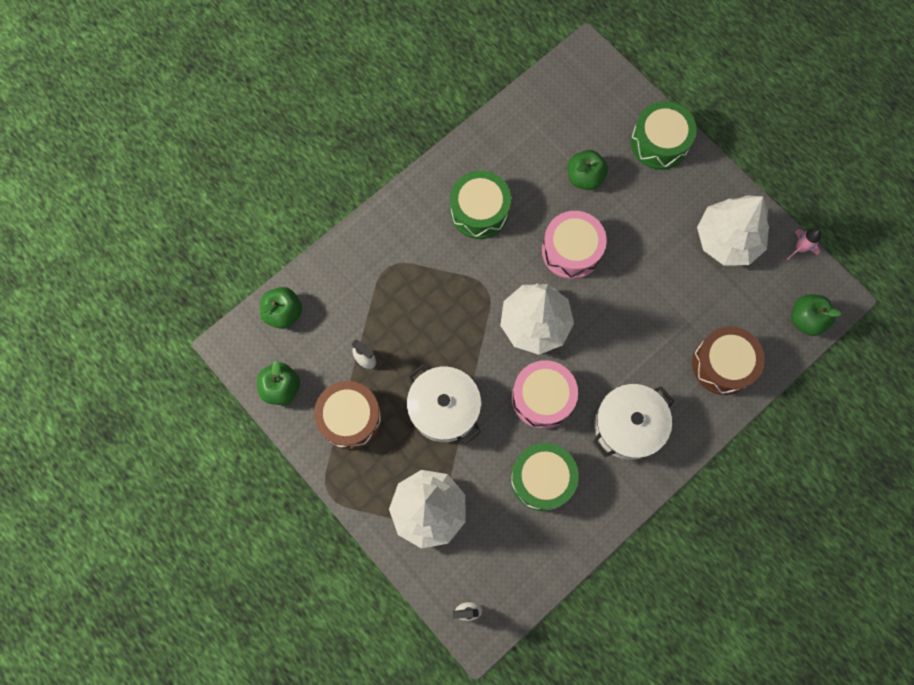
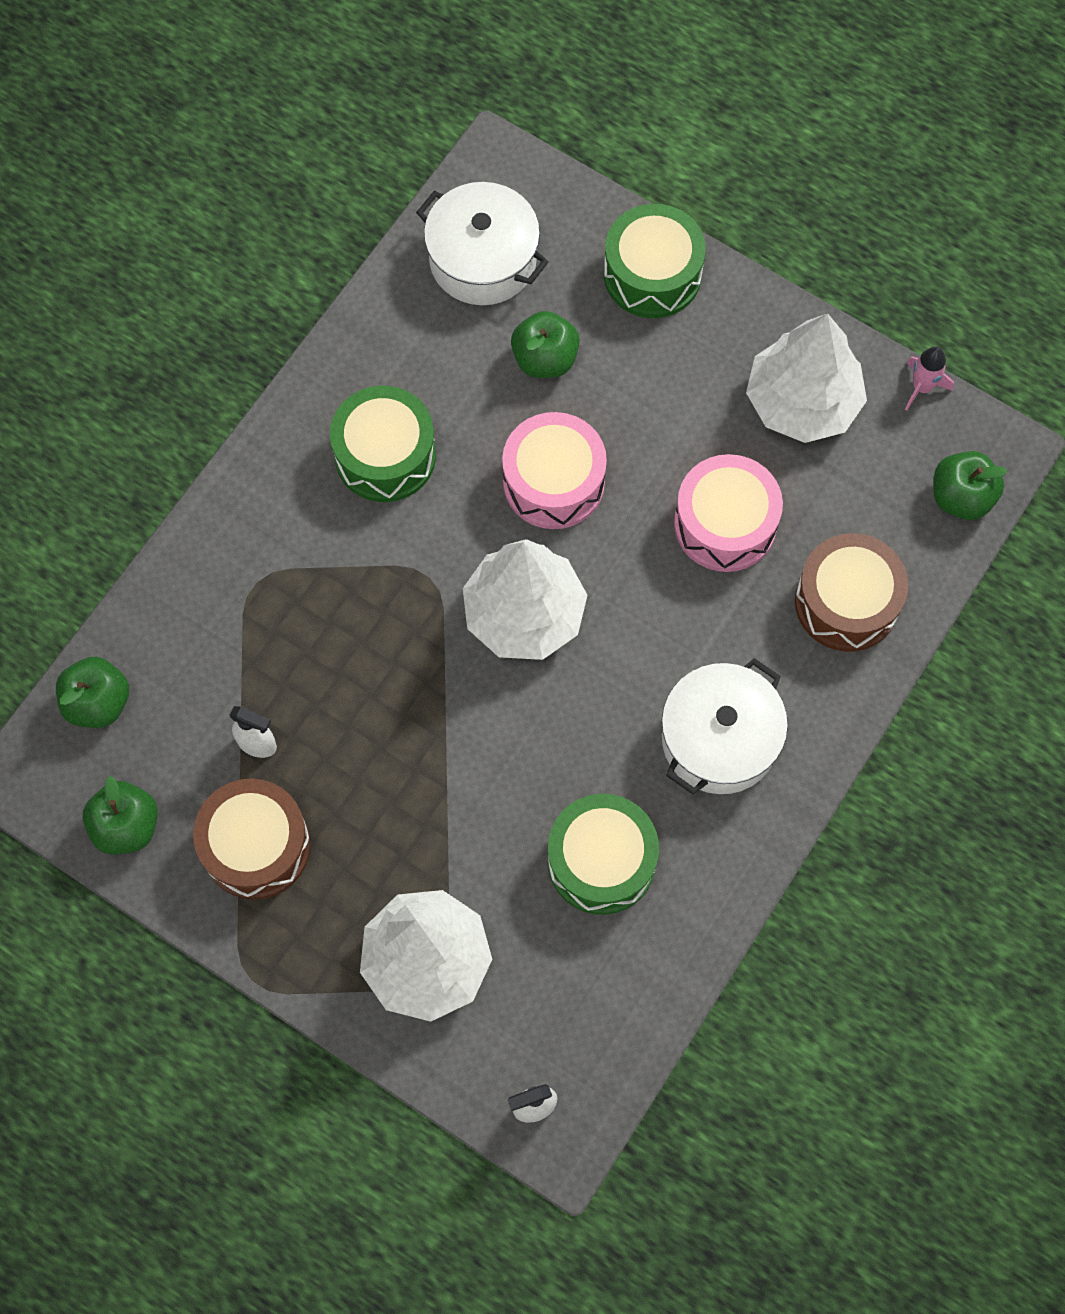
camera: 15 degrees left, 5 degrees down
white pot [407,364,481,444] -> white pot moved to [416,182,548,305]
pink drum [512,360,578,429] -> pink drum moved to [674,454,783,572]

